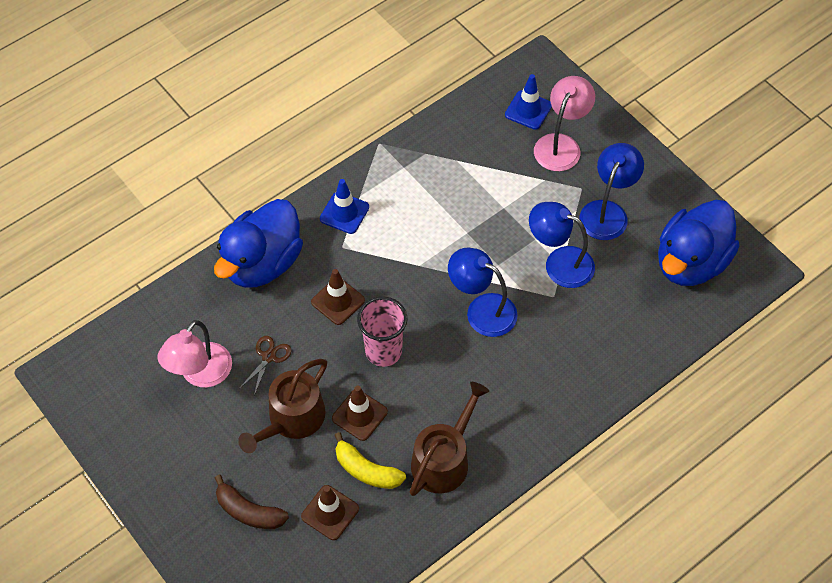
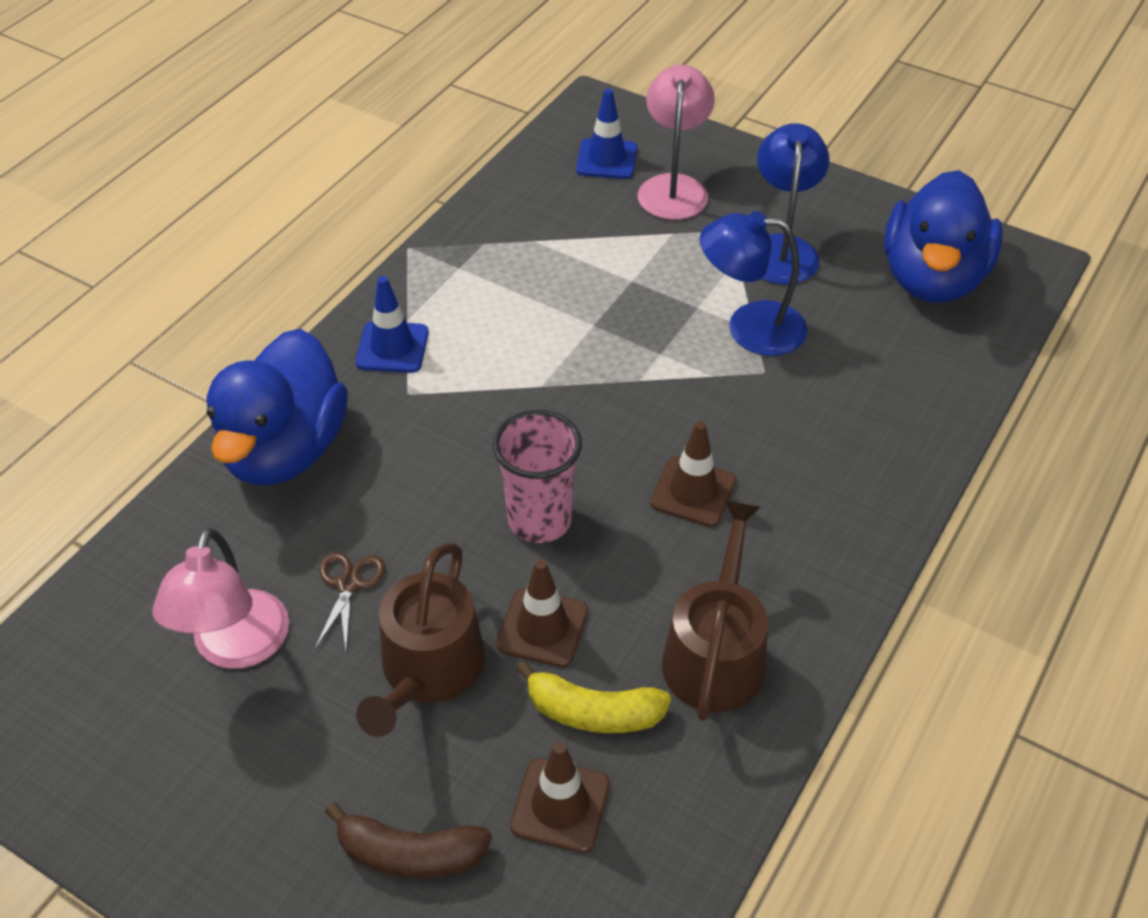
camera: 20 degrees left, 10 degrees down
brown traffic cone [311,269,365,325] -> brown traffic cone moved to [650,421,736,527]
blue lamp [448,248,518,337] -> none

